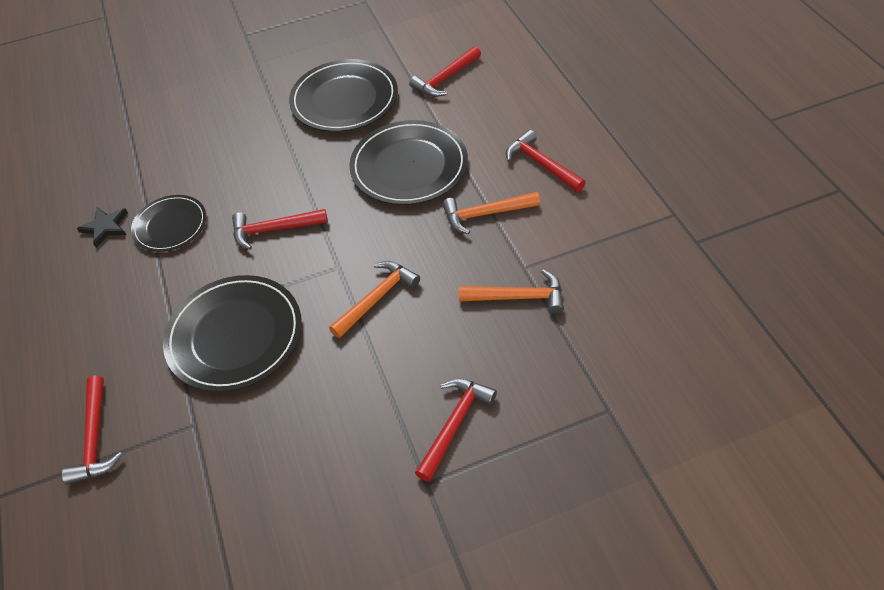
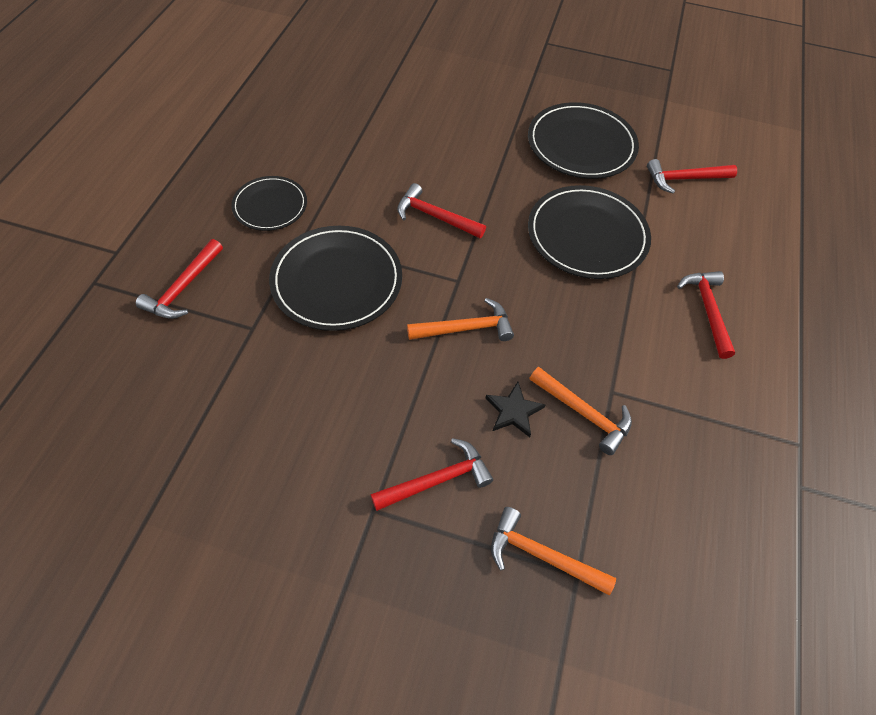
camera: 30 degrees right, 5 degrees up
black star [77,207,128,247] -> black star moved to [486,382,546,437]
black plate [131,195,206,252] -> black plate moved to [231,176,307,231]
orange hammer [442,192,540,234] -> orange hammer moved to [491,507,616,595]

